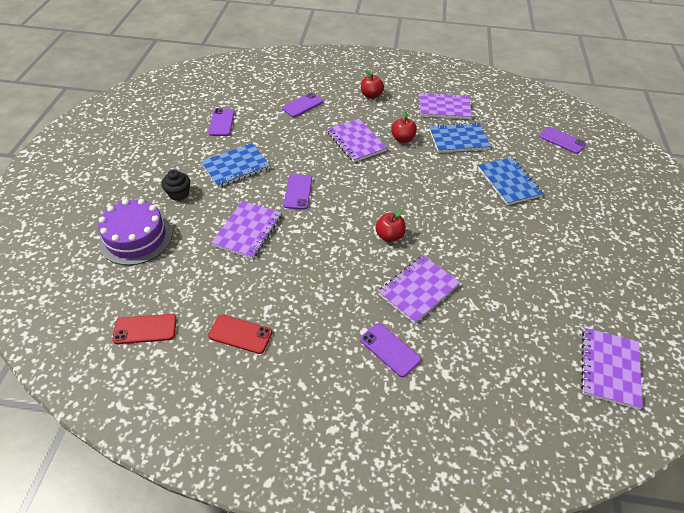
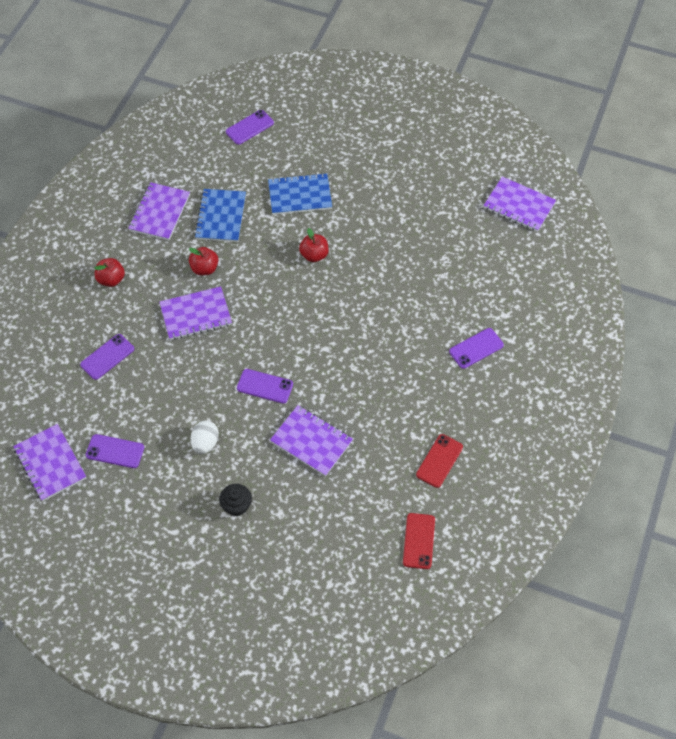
camera: 75 degrees left, 10 degrees up
purple cake [98,199,172,265] -> none
blue notebook [201,143,270,188] -> white egg [191,420,219,454]
purple phone [282,93,323,117] -> purple phone turned 75 degrees clockwise [80,334,134,380]
red apple [375,209,406,242] -> red apple moved to [299,228,329,262]
purple notebook [378,255,460,324] -> purple notebook moved to [13,424,86,501]

